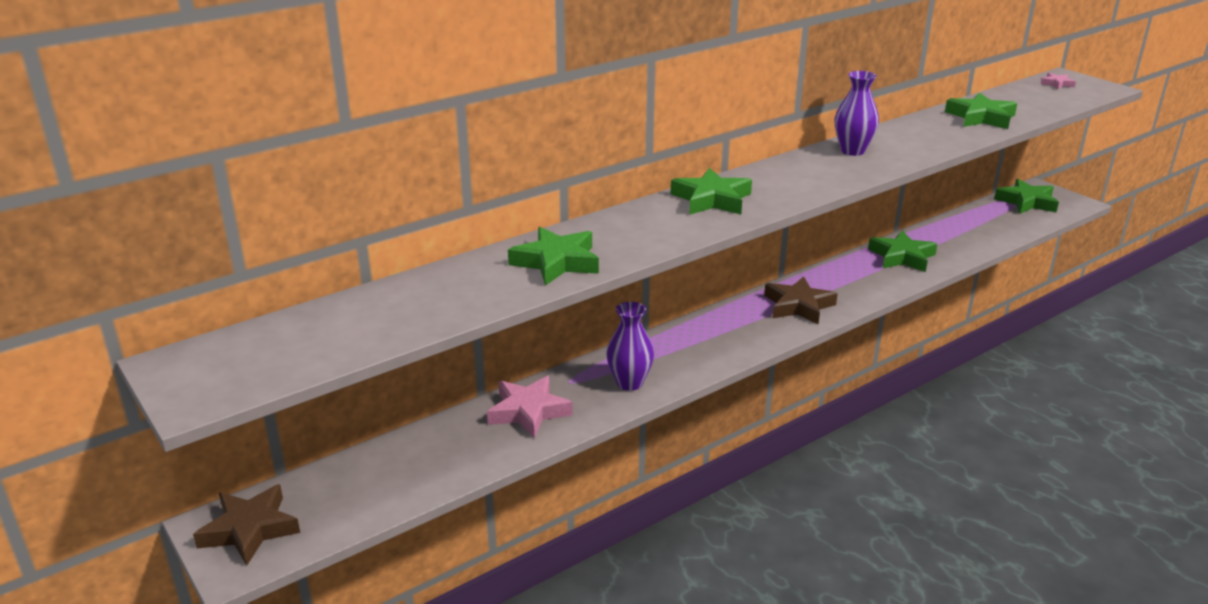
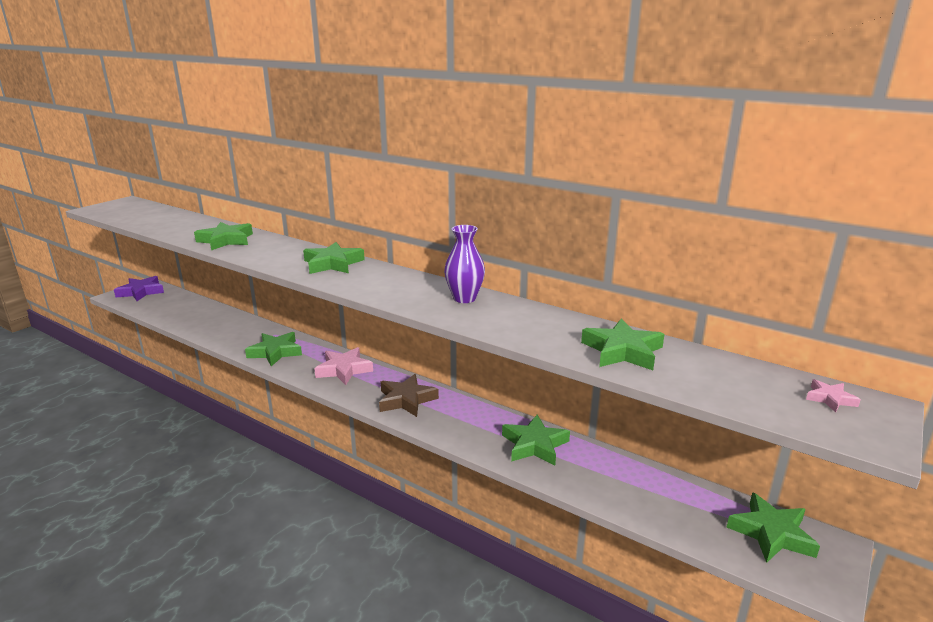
camera: 70 degrees right, 5 degrees down
brown star [193,484,300,566] -> purple star [114,276,164,301]
pink star [487,376,573,439] -> pink star moved to [314,347,373,385]
purple vase [606,302,654,391] -> green star [245,332,302,366]

